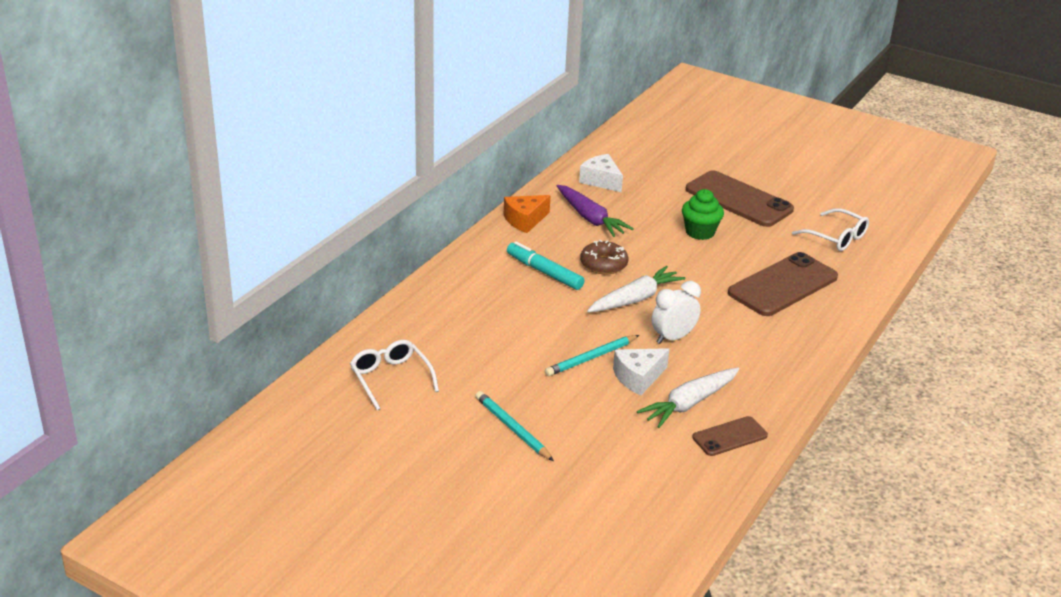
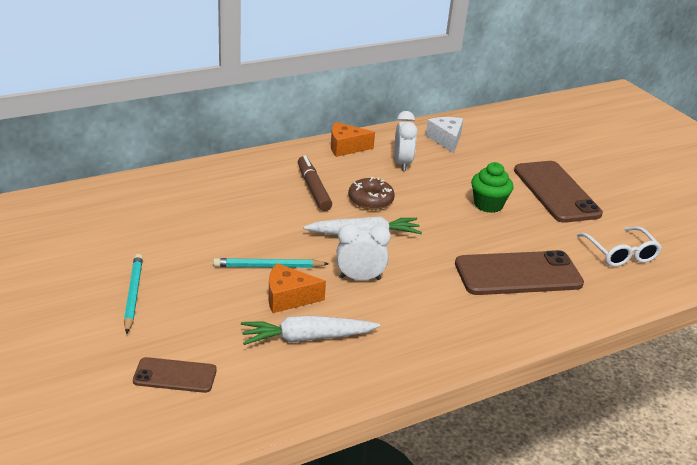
camera: 30 degrees right, 0 degrees up
white glasses [350,340,439,410] -> none
turquoise marker [507,241,584,290] -> brown marker [298,155,332,211]
purple carrot [557,185,634,237] -> white clock [395,111,417,171]
white cheese [613,348,669,395] -> orange cheese [268,263,326,313]
brown phone [692,416,768,456] -> brown phone moved to [133,357,217,393]

